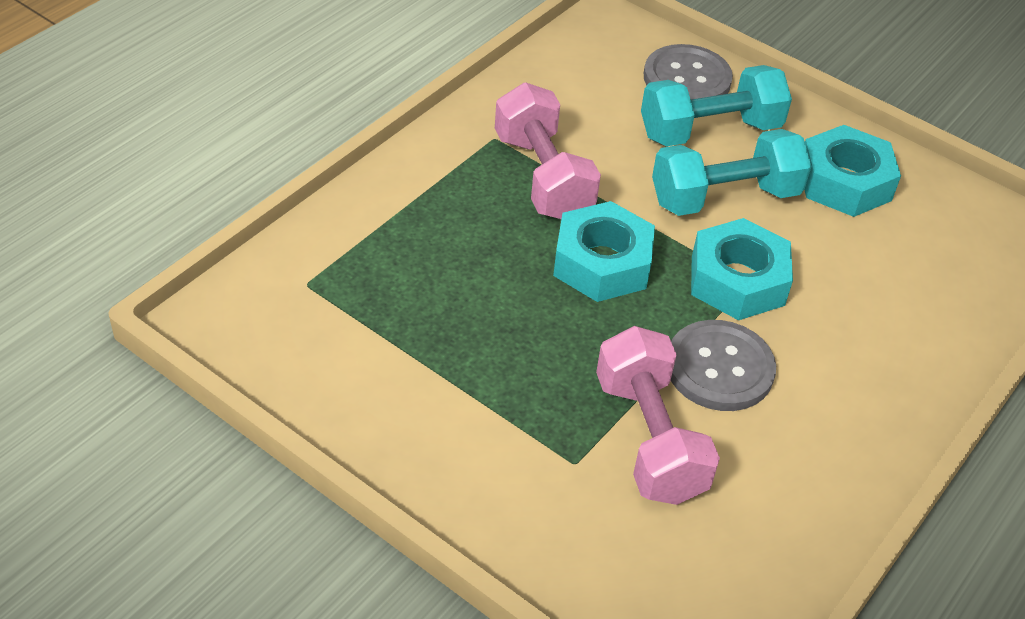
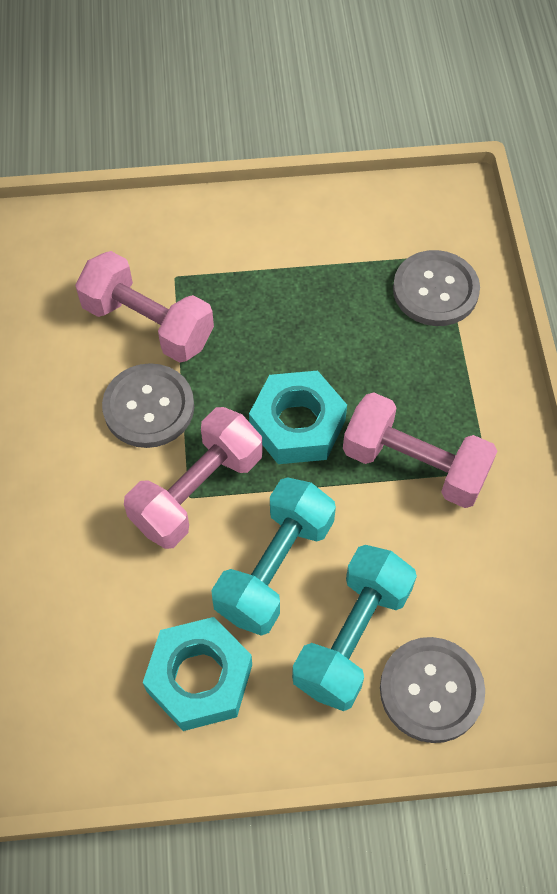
camera: 140 degrees right, 15 degrees up
turquoise nut [691,218,793,320] -> pink dumbbell [124,407,263,549]
none -> grey button [393,250,480,326]

